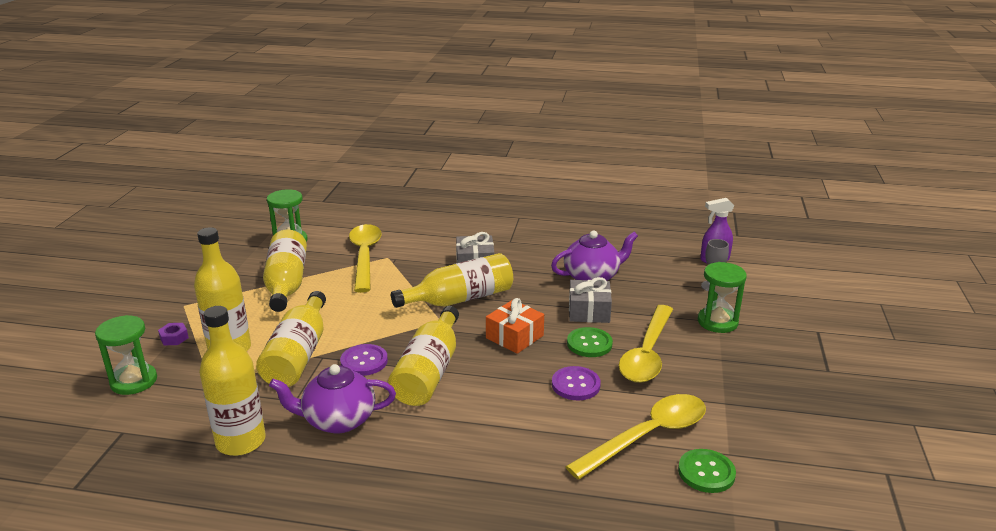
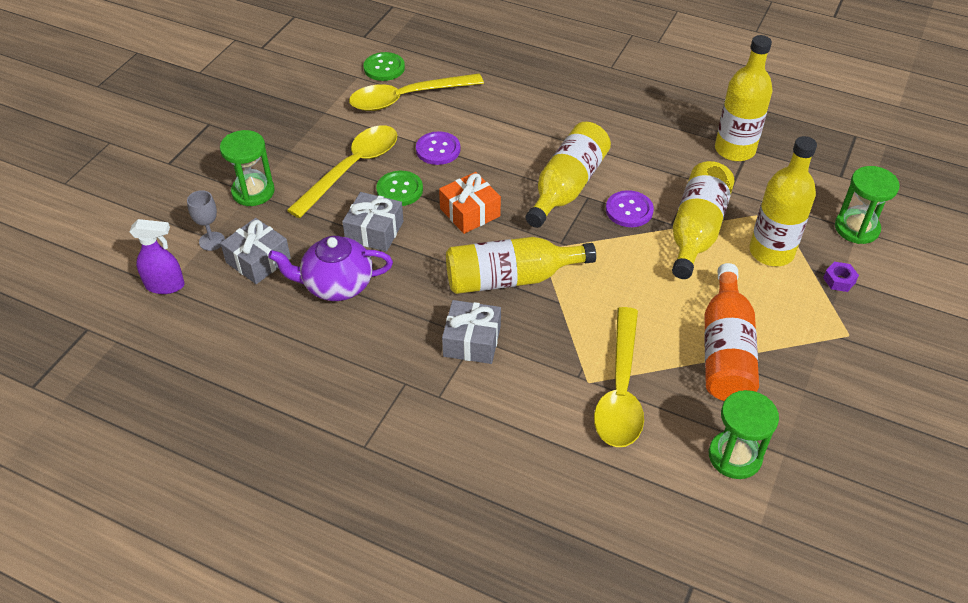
camera: 165 degrees left, 20 degrees up
yellow bottle [263,230,307,312] -> orange bottle [704,263,759,401]
purple teapot [269,364,396,433] -> none
none -> grey gift [220,218,291,284]

